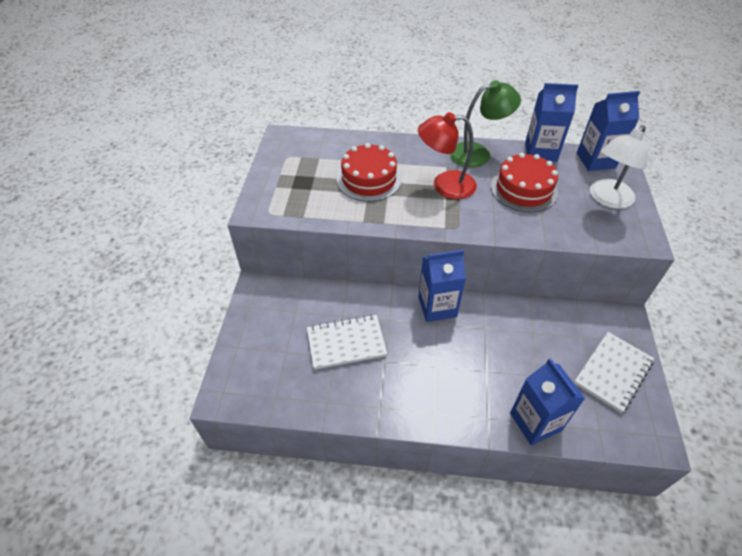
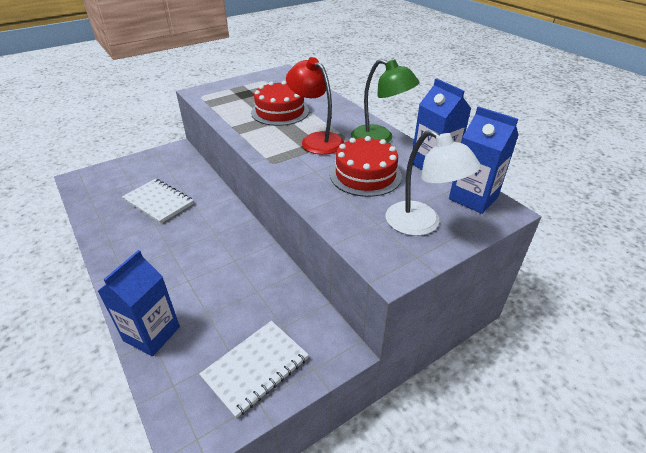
camera: 50 degrees right, 10 degrees down
blue carton [418,250,466,322] -> none
white notebook [574,332,654,413] -> white notebook turned 45 degrees counterclockwise [199,321,309,418]
white lamp [590,125,648,209] -> white lamp turned 135 degrees counterclockwise [385,130,481,236]

